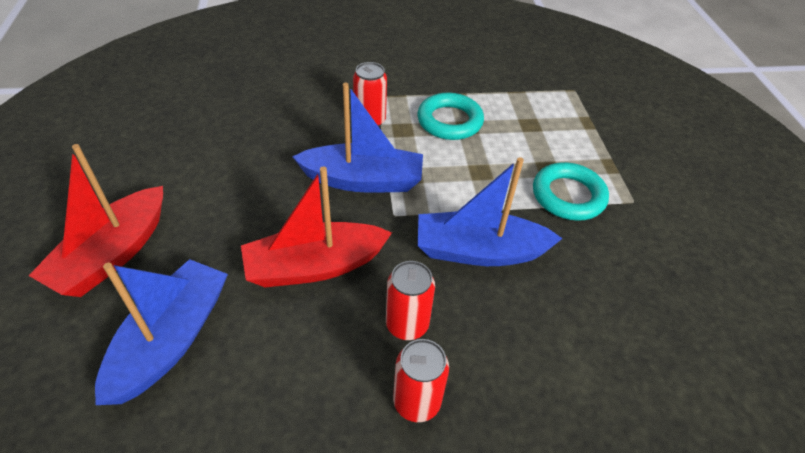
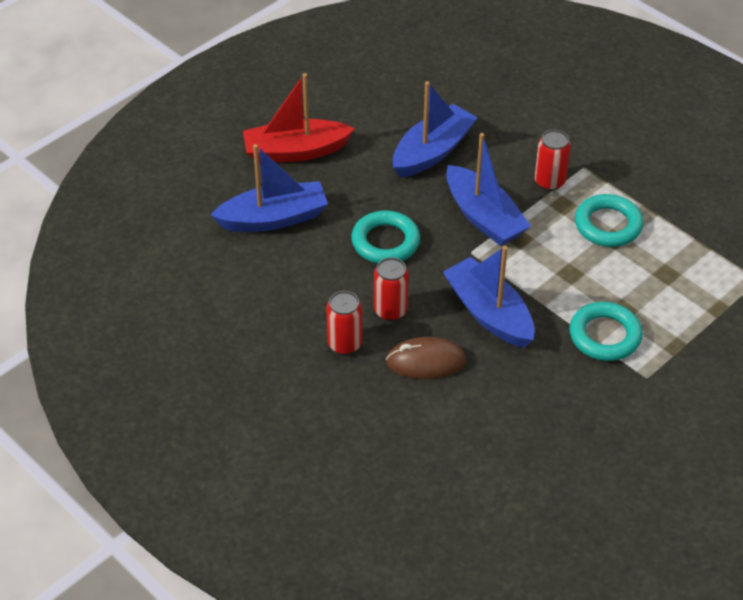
camera: 55 degrees right, 0 degrees up
red boat [241,166,392,287] -> turquoise ring [351,211,420,263]
none -> brown mouse [386,337,466,379]
none -> blue boat [393,81,477,178]

